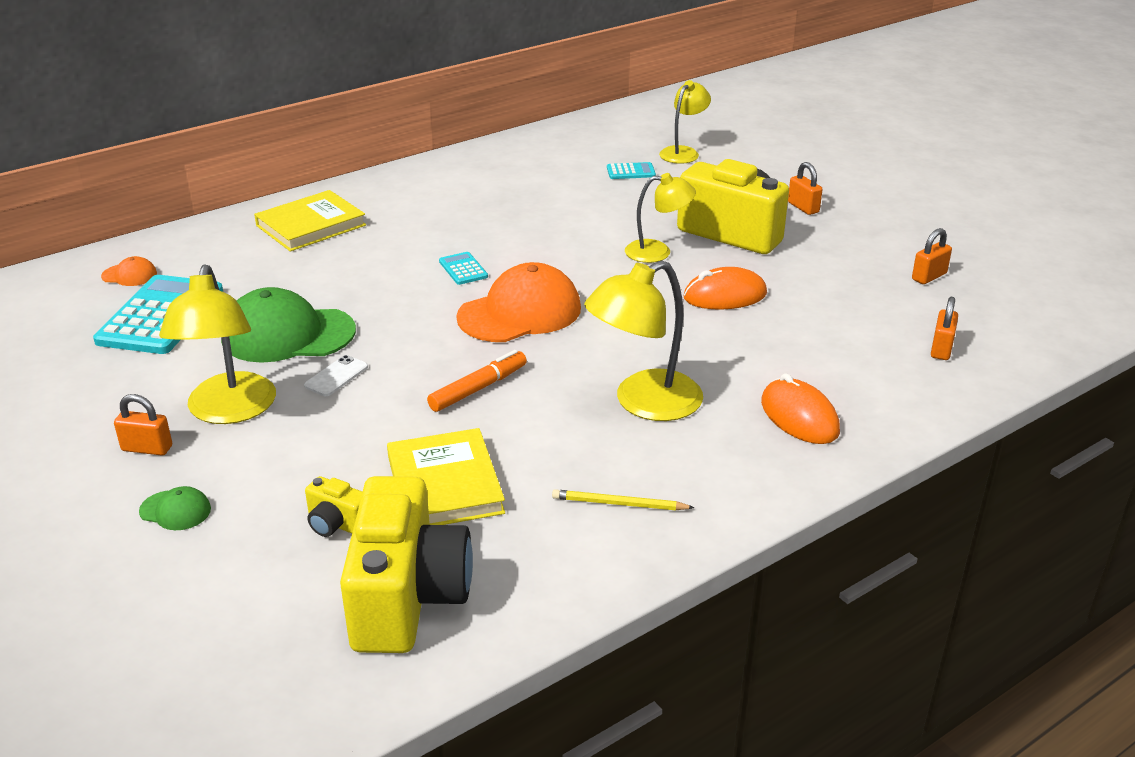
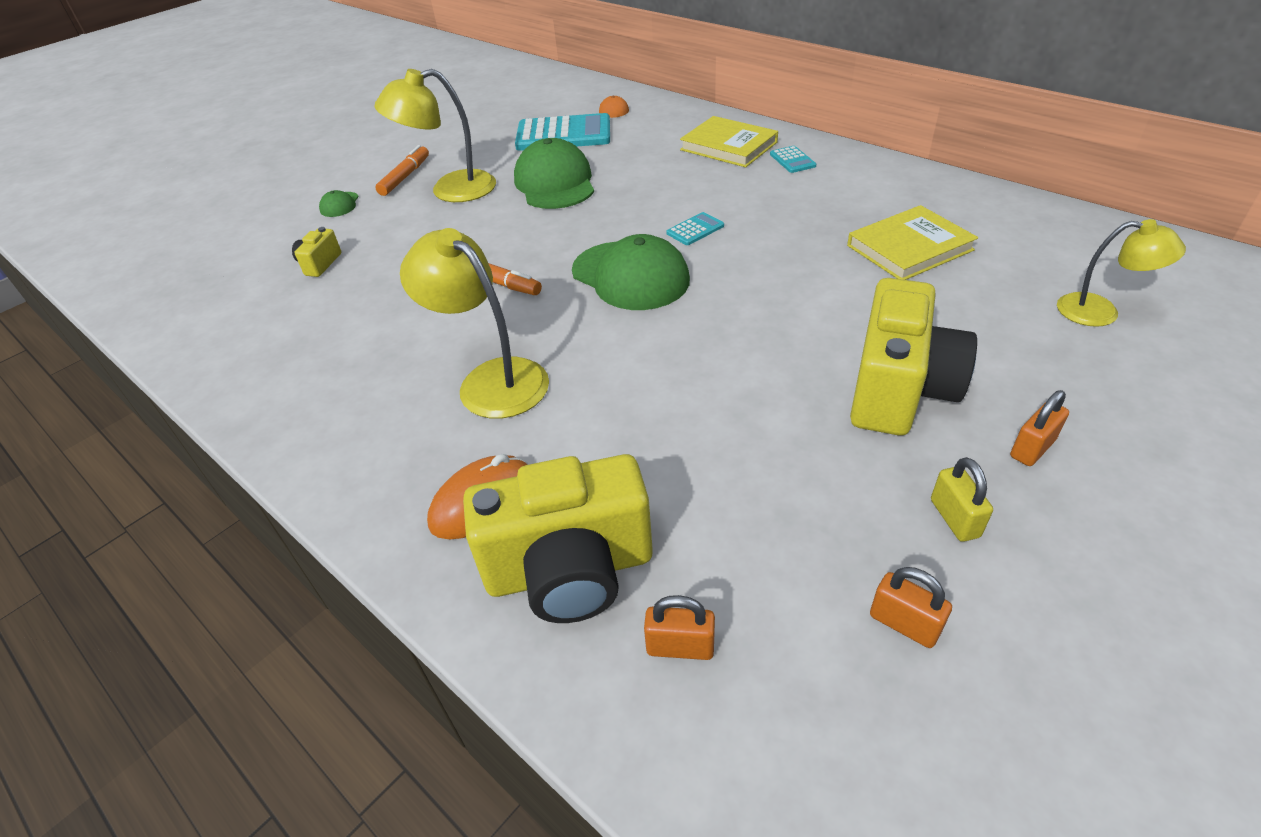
camera: 80 degrees right, 10 degrees up
orange padlock [114,394,172,455] -> orange marker [375,145,429,196]
white phone [304,355,368,396] -> none
yellow camera [340,476,473,653] -> yellow camera moved to [463,454,653,623]
yellow book [387,428,505,525] -> yellow book moved to [847,205,978,280]
orange cap [456,262,581,342] -> green cap [572,234,690,310]
yellow pencil [552,489,695,510] -> none
turquoise calculator [607,162,656,179] -> turquoise calculator moved to [770,146,816,173]
yellow lamp [625,173,696,263] -> none
orange mouse [684,267,767,310] -> none
none -> yellow padlock [931,457,993,542]

